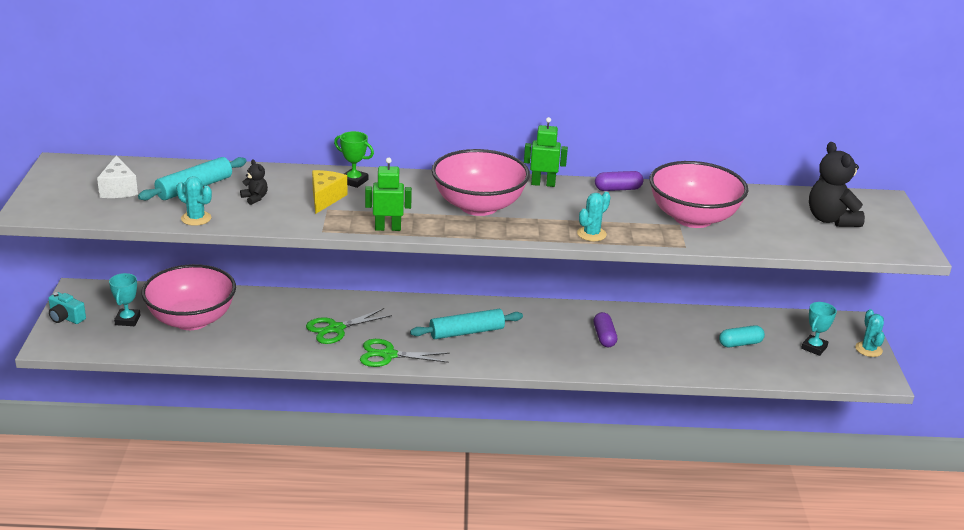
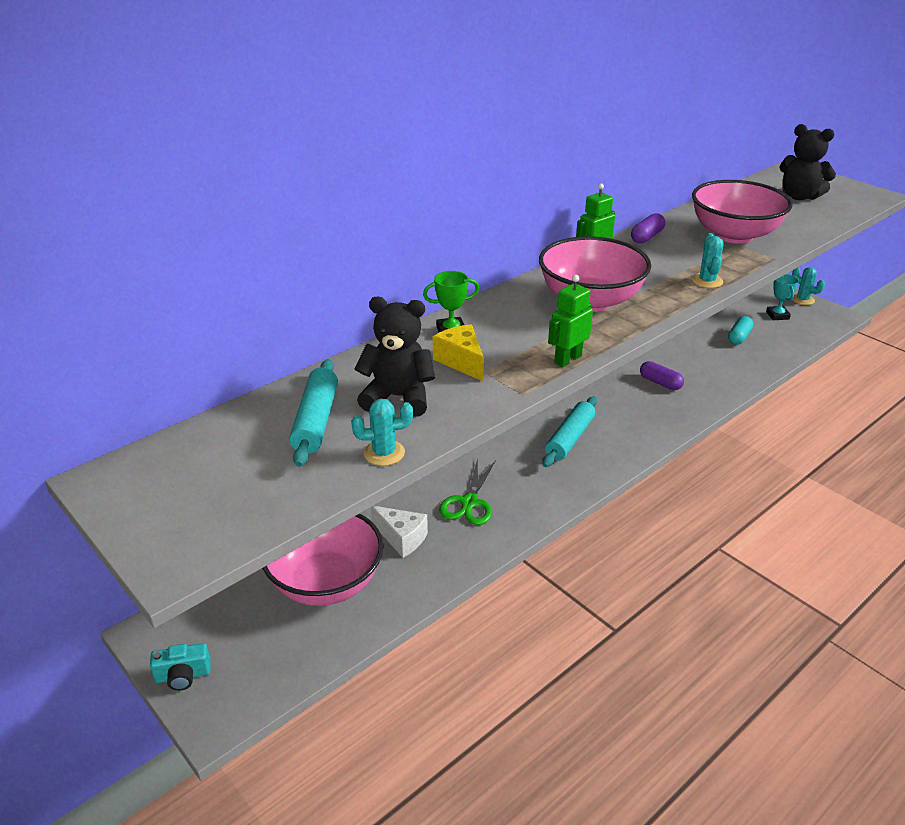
camera: 40 degrees left, 5 degrees up
white cheese [97,155,138,198] -> white cheese moved to [371,506,428,558]
turquoise trophy [109,273,141,326] -> none
black teddy bear [240,160,268,205] -> black teddy bear [354,297,435,417], size x2.06
green scissors [360,339,450,367] -> none

